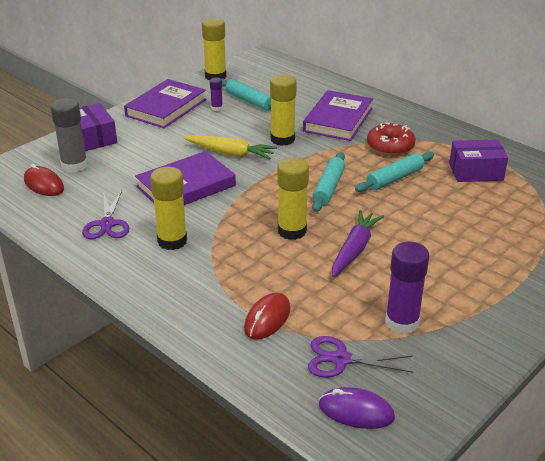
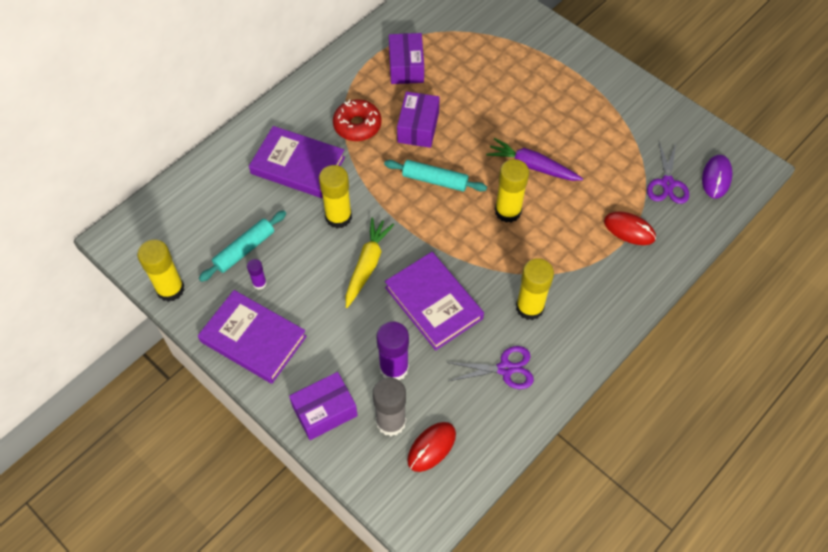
camera: 90 degrees left, 25 degrees up
turquoise rolling pin [355,152,434,192] -> purple box [397,92,440,148]
purple glue stick [385,241,429,334] -> purple glue stick moved to [376,321,409,380]

